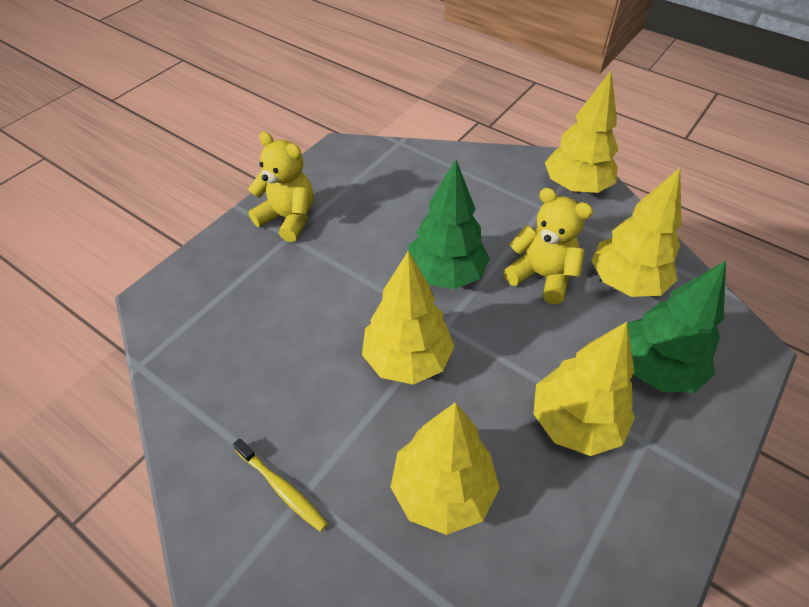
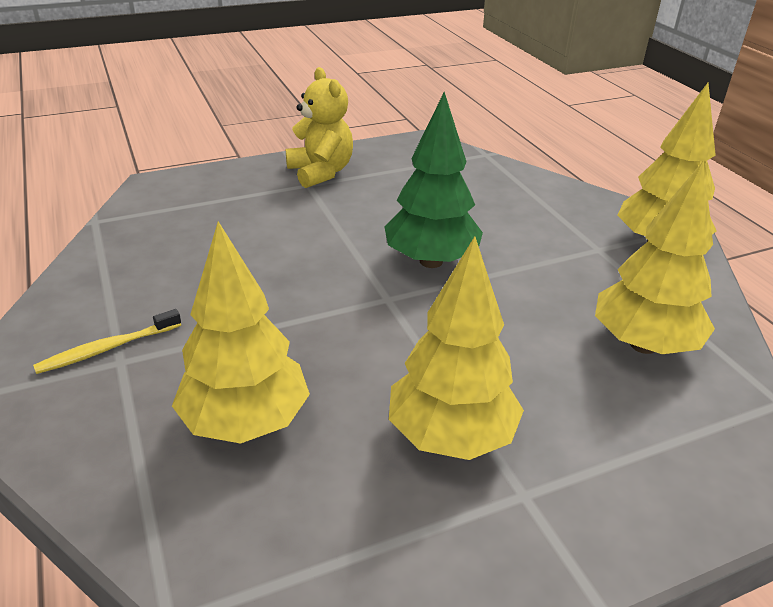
camera: 30 degrees right, 15 degrees down
yellow toothbrush [233,439,328,532] -> yellow toothbrush turned 75 degrees clockwise [33,309,181,374]
yellow tree [362,251,455,385] -> none
yellow teddy bear [503,188,593,304] -> none
green tree [627,261,726,393] -> none

